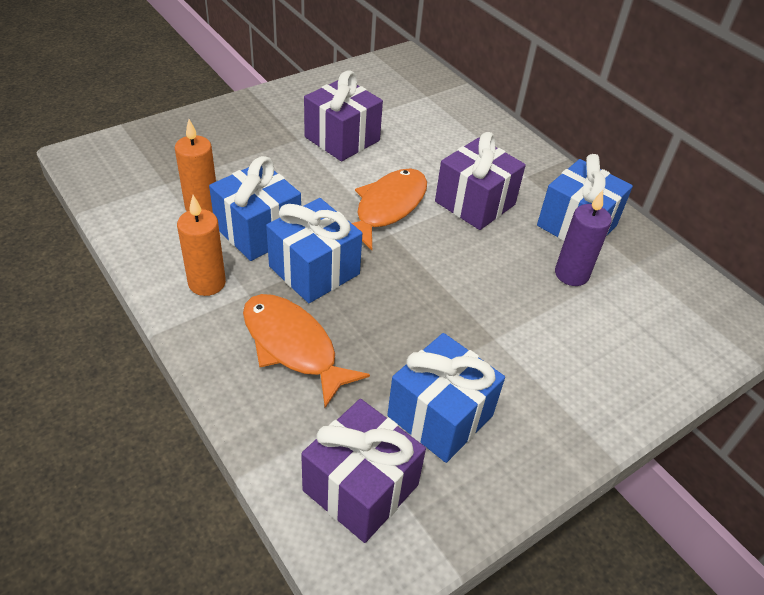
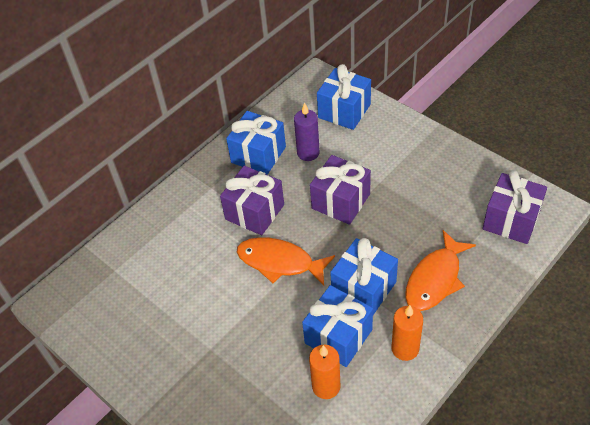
camera: 95 degrees left, 5 degrees up
purple gift [304,70,383,161] -> purple gift moved to [310,155,371,225]
blue gift [387,333,505,463] -> blue gift moved to [317,64,371,130]

